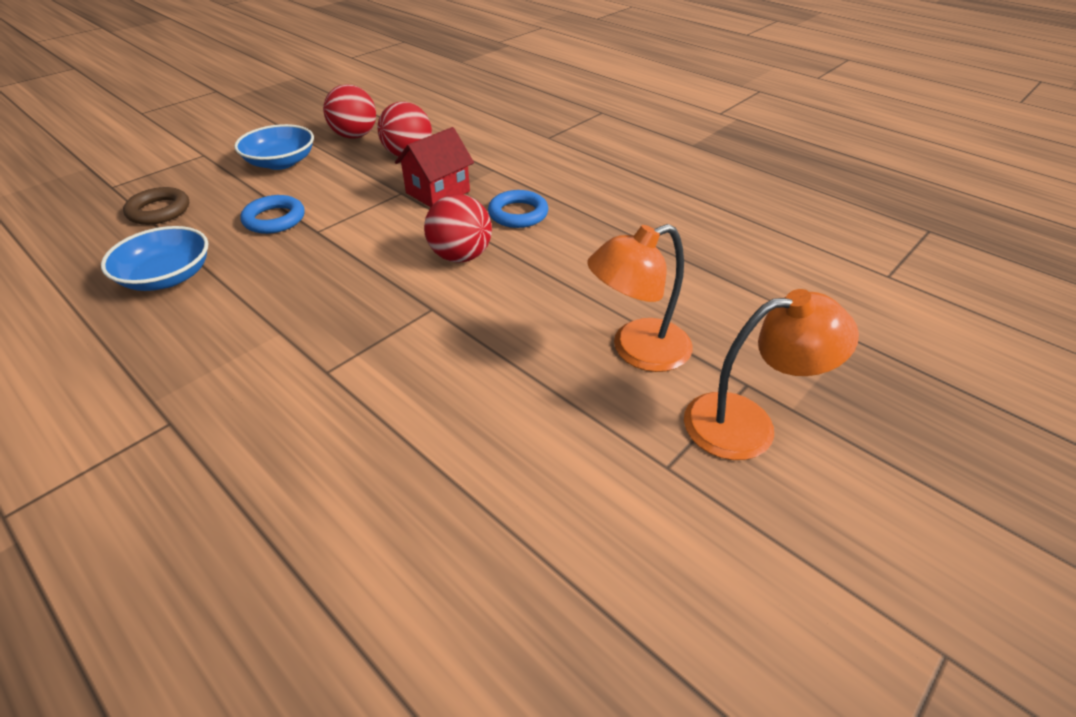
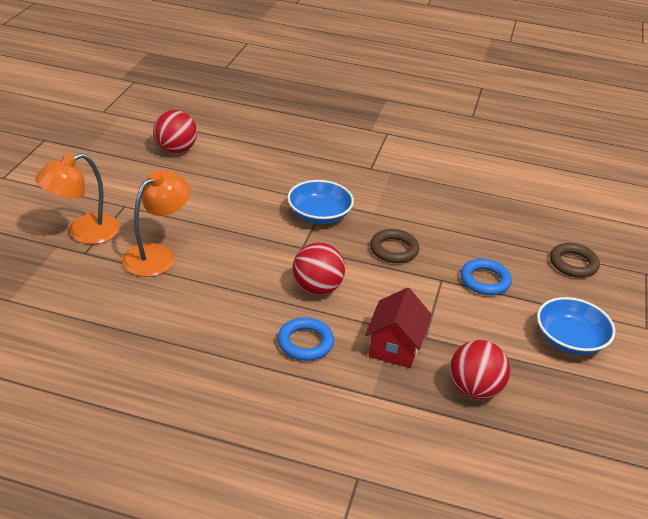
camera: 150 degrees right, 5 degrees down
blue bowl [101,226,209,291] -> blue bowl moved to [287,180,354,224]
red ball [323,84,376,139] -> red ball moved to [153,110,197,154]
none -> brown ring [370,229,419,263]

